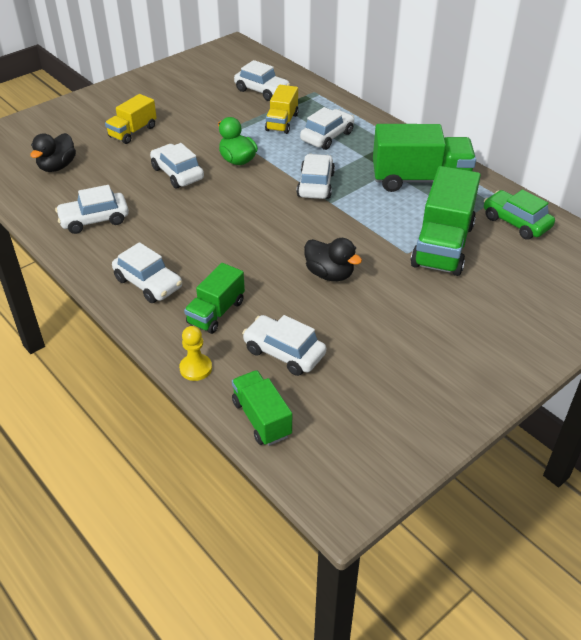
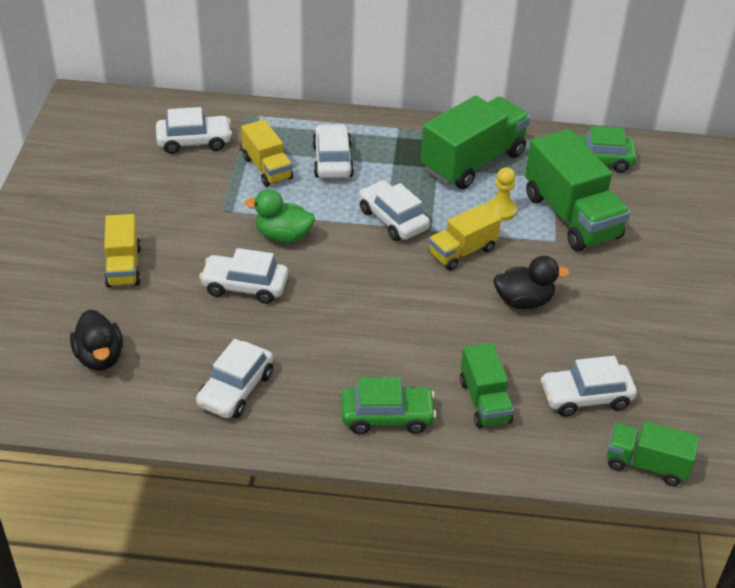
camera: 45 degrees left, 0 degrees up
white car [112,242,182,303] -> green car [341,377,437,434]
yellow pawn [179,326,212,381] -> yellow pawn moved to [487,167,517,221]
none -> yellow truck [429,204,501,270]

